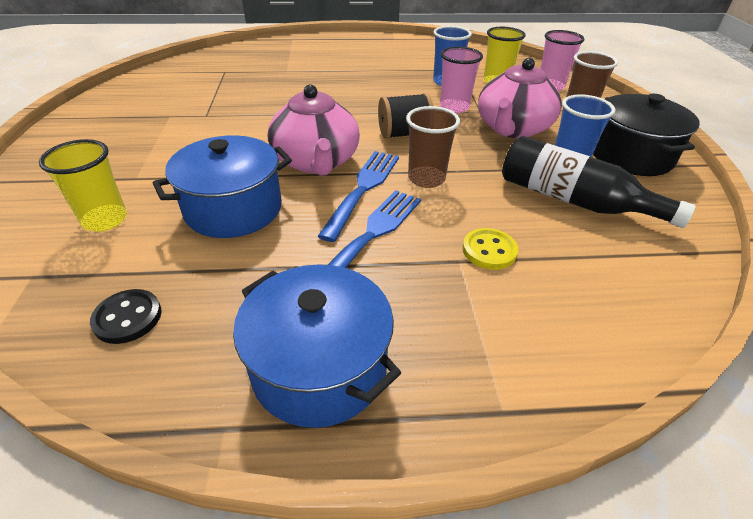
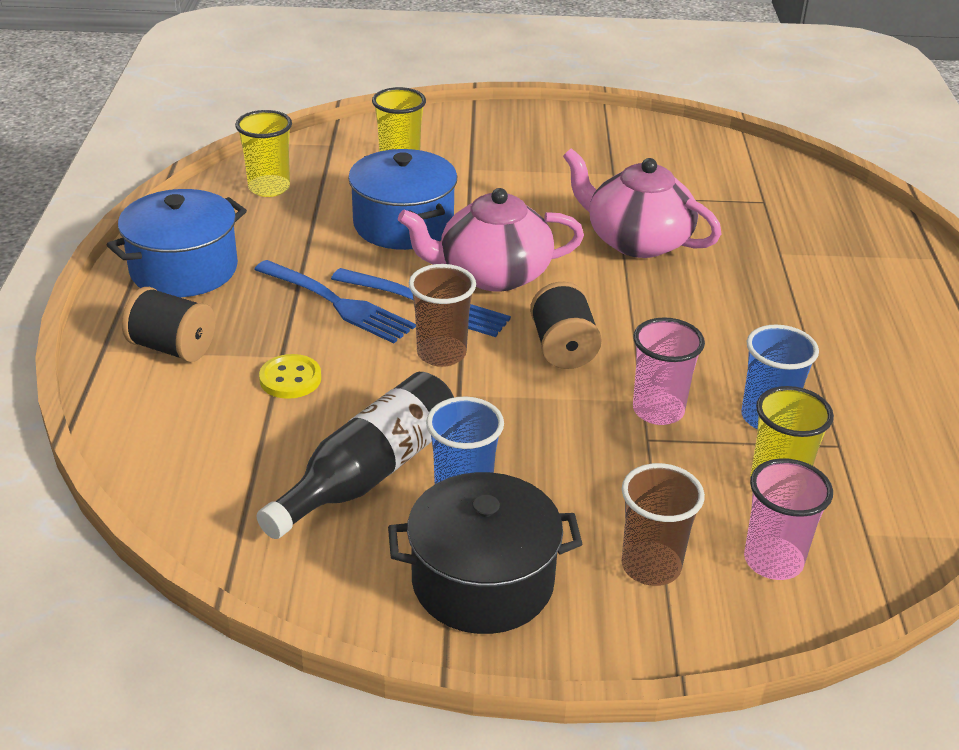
camera: 95 degrees right, 5 degrees down
black button [90,289,162,344] -> yellow cup [235,110,292,197]
pink teapot [478,58,562,138] -> pink teapot moved to [563,148,722,258]
none -> black spool [122,287,215,362]

